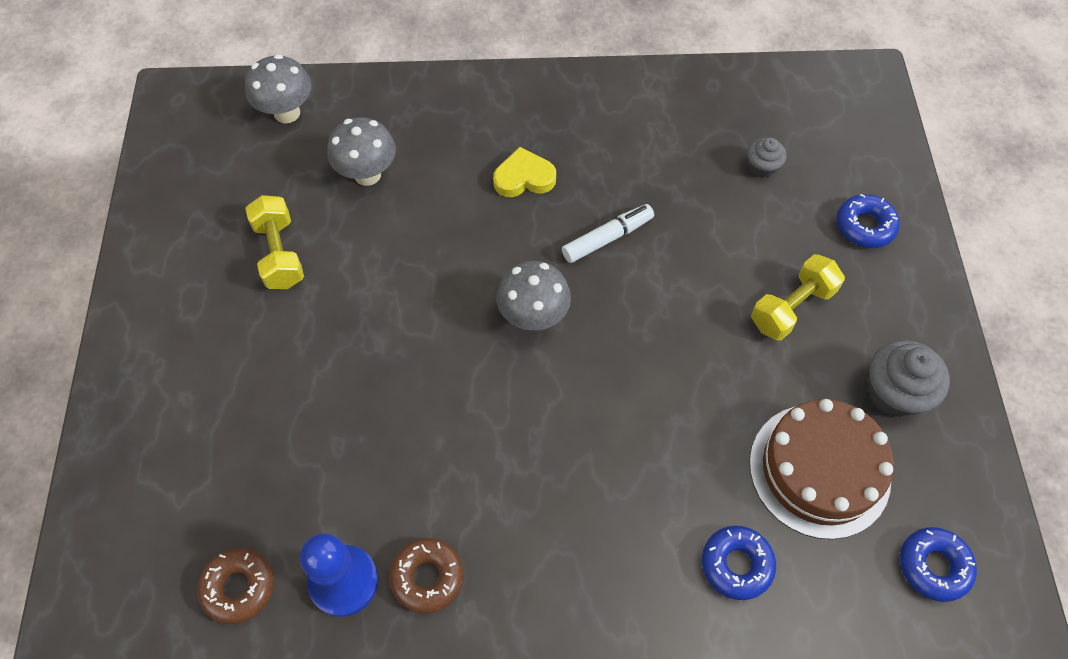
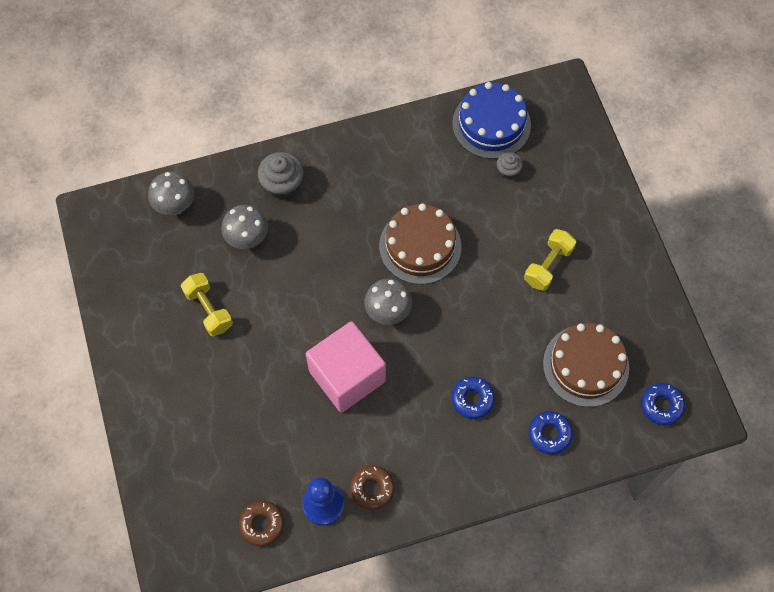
camera: 15 degrees left, 5 degrees up
yellow heart [493,147,556,197] -> none
white marker [562,204,654,263] -> brown cake [379,204,461,284]
blue donut [837,194,900,248] -> blue donut moved to [451,377,495,419]
grey cupcake [868,340,950,417] -> grey cupcake moved to [258,152,304,199]
none -> pink cube [306,321,386,413]
none -> blue cake [452,82,531,159]

